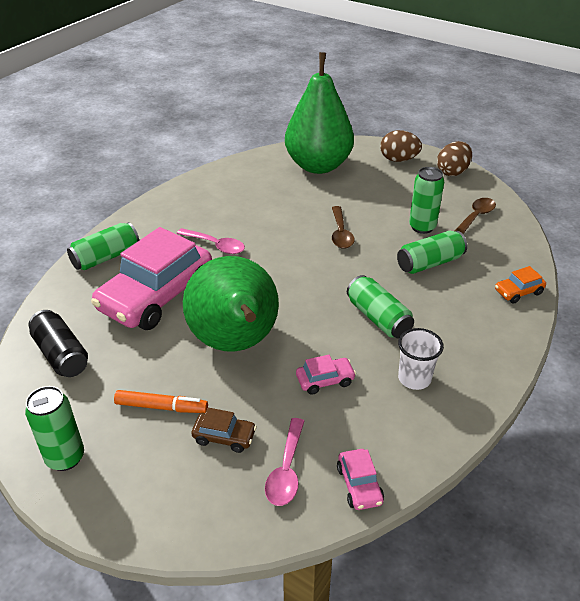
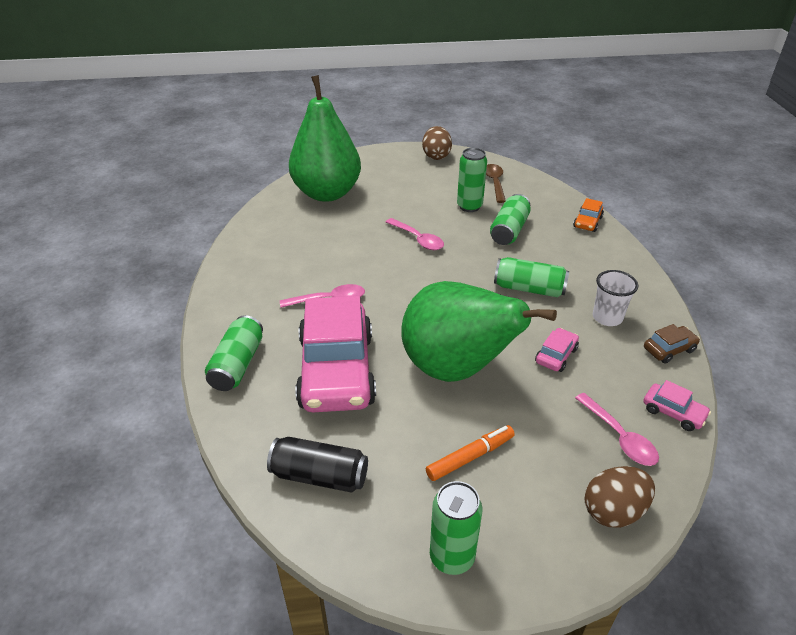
camera: 40 degrees left, 0 degrees up
brown car [191,408,257,453] -> brown car moved to [644,324,700,364]
brown spoon [332,206,354,249] -> pink spoon [386,218,444,250]
brown egg [380,130,422,162] -> brown egg moved to [584,466,655,528]

